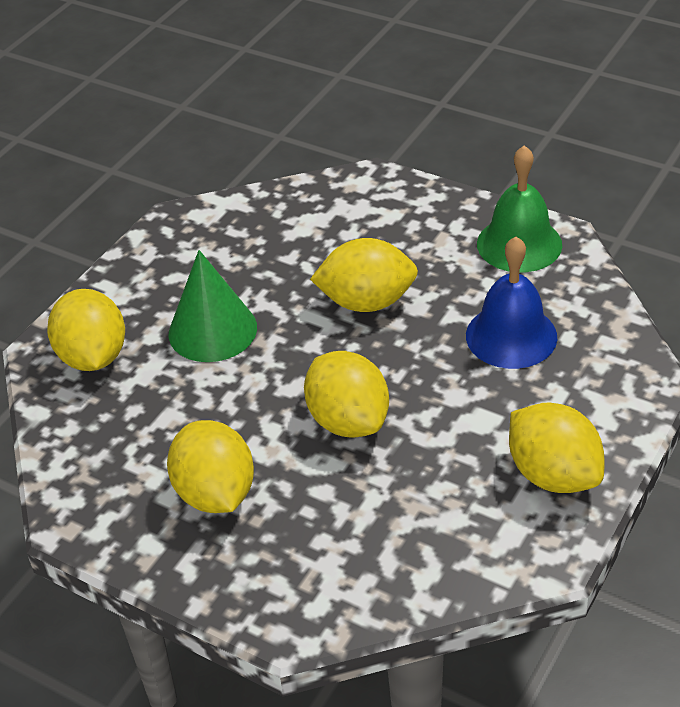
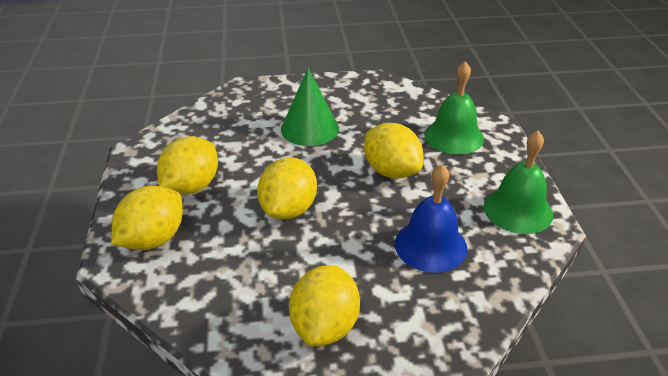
camera: 50 degrees right, 5 degrees down
yellow lemon [47,289,125,371] -> yellow lemon moved to [111,186,183,250]
none -> green bell [425,61,484,154]

